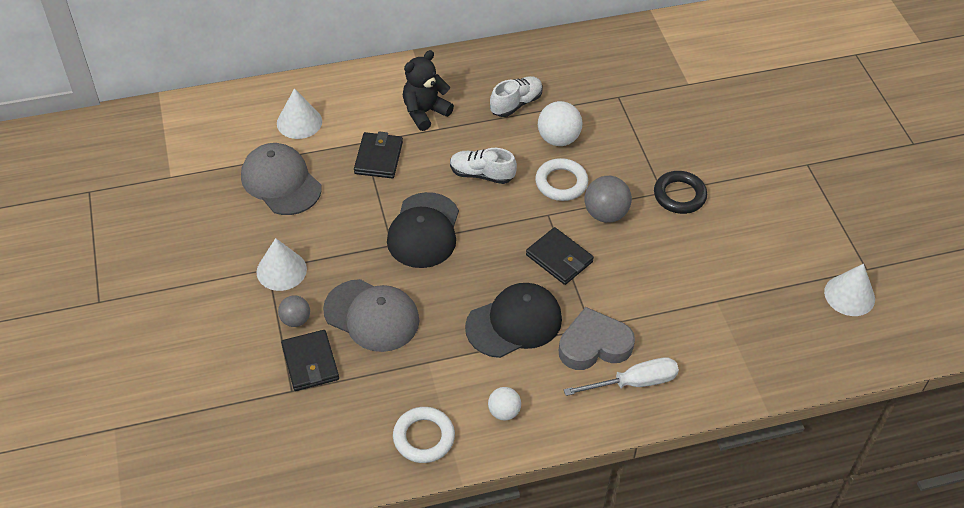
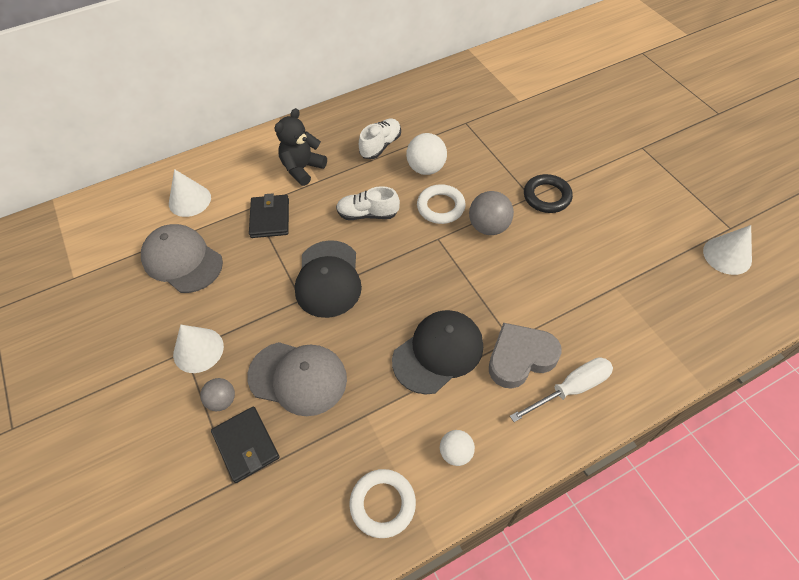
camera: 10 degrees left, 5 degrees up
black wallet [526,227,594,285] -> none

